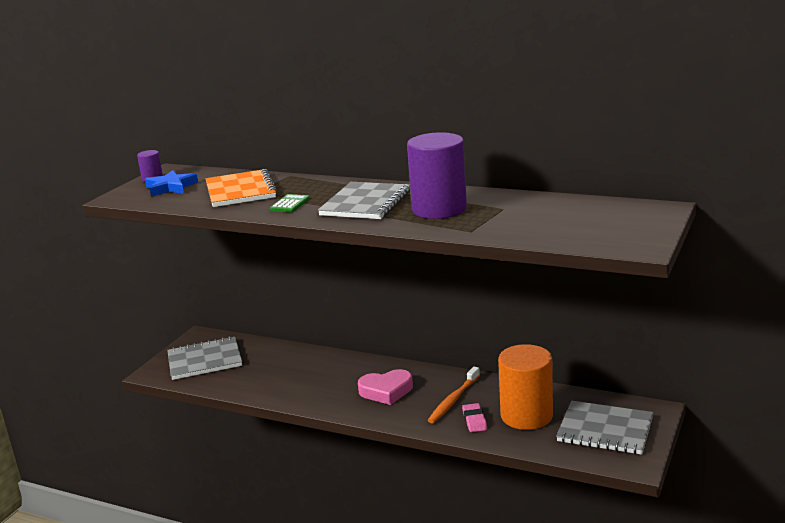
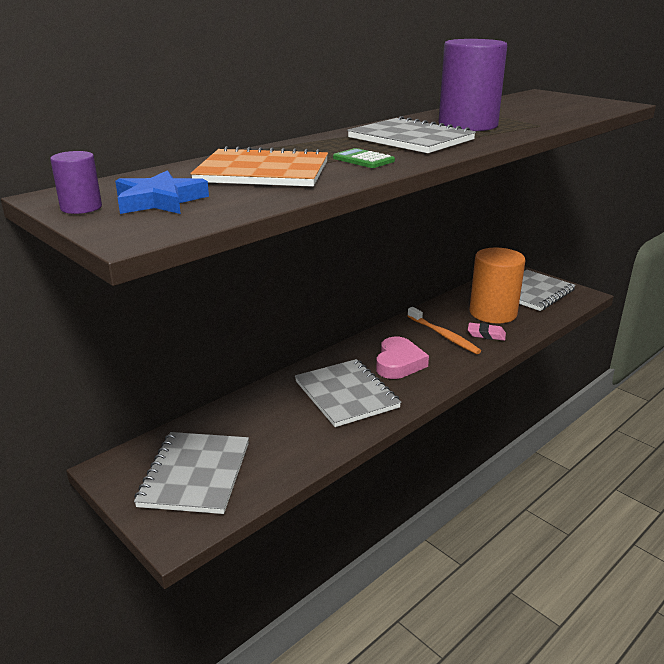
camera: 70 degrees left, 5 degrees up
none -> grey notebook [295,359,401,427]

